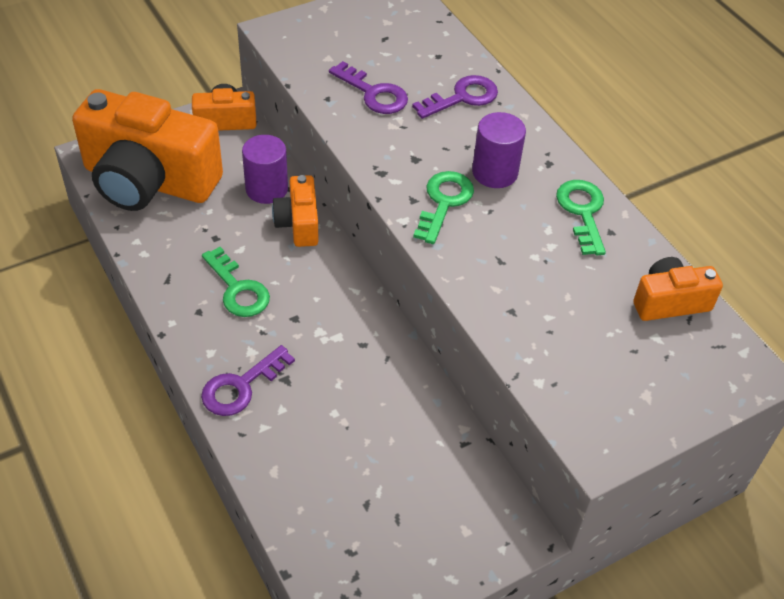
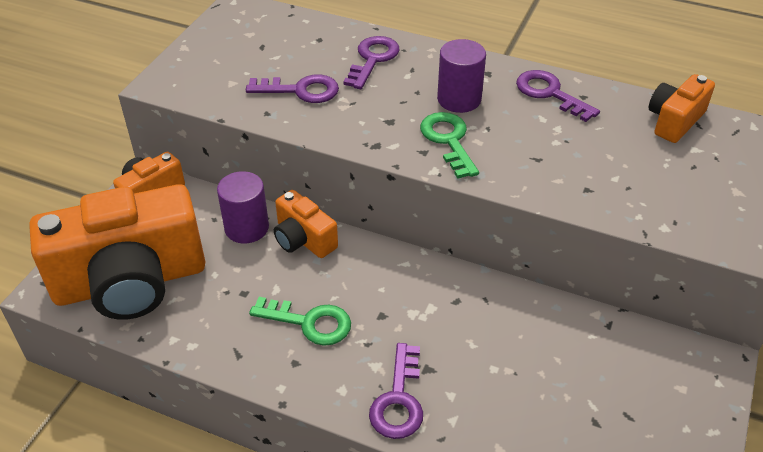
camera: 35 degrees left, 5 degrees down
green key [556,180,606,255] -> purple key [516,70,600,122]

